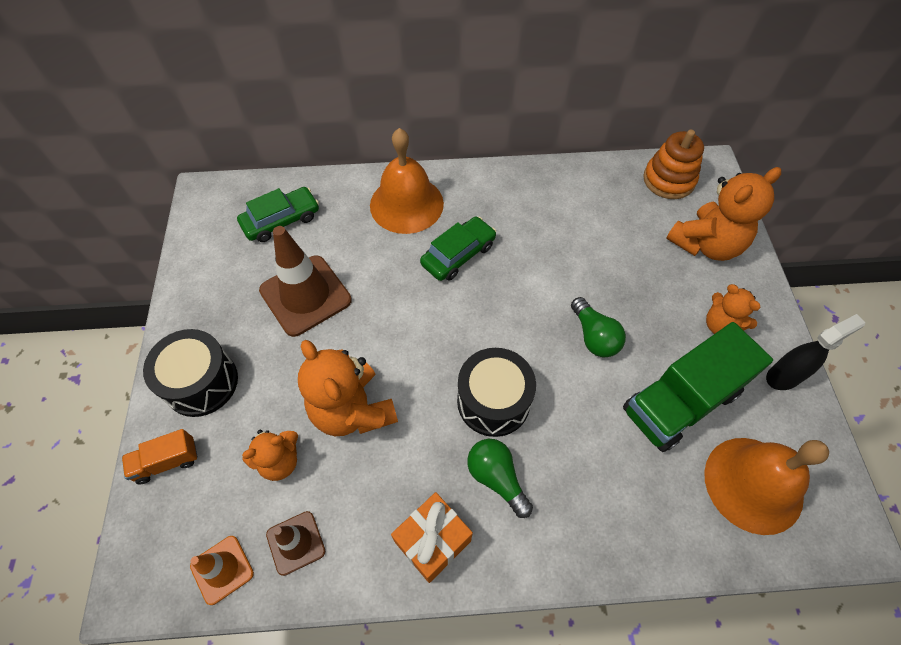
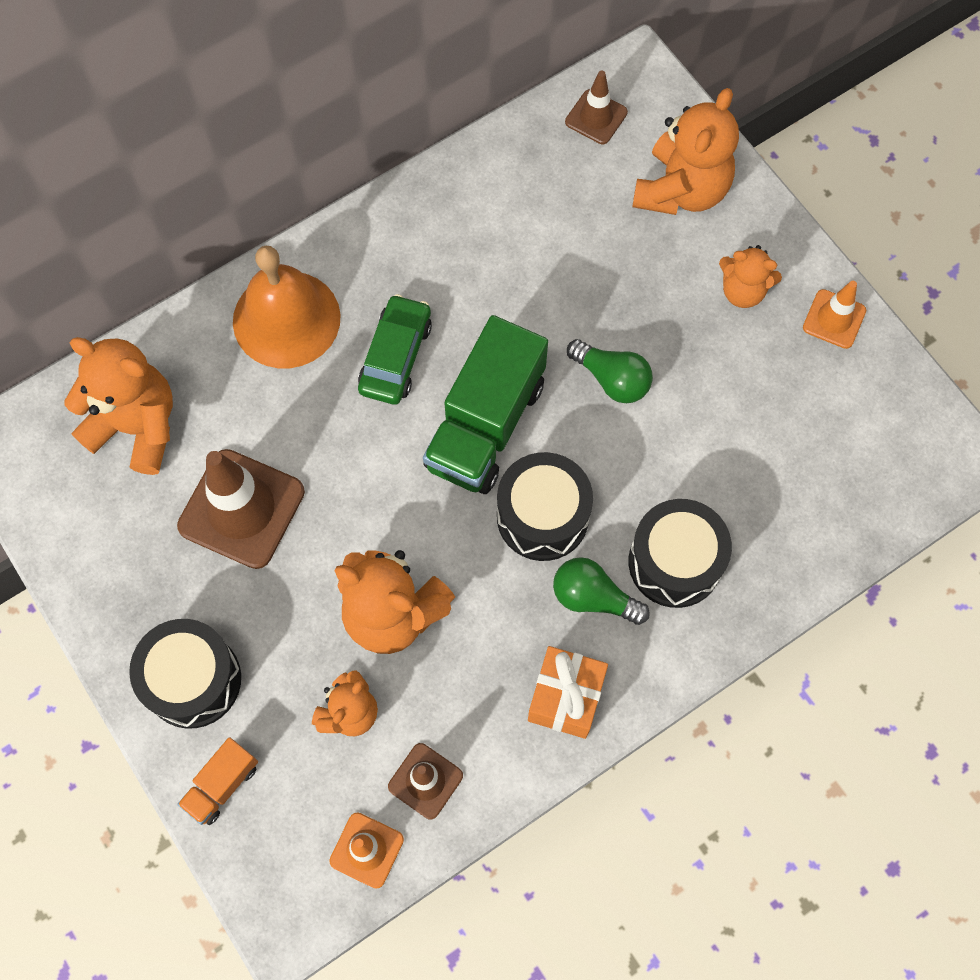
camera: 30 degrees left, 10 degrees up
green car [237,187,319,242] -> orange teddy bear [64,337,173,475]
green truck [623,322,773,452] -> green truck moved to [423,315,548,494]
orange stacking toy [643,130,704,199] -> brown traffic cone [565,71,628,144]
orange bell [704,438,829,535] -> none
black spray bottle [766,314,865,390] -> orange traffic cone [803,281,866,349]
none -> black drum [629,499,732,608]

